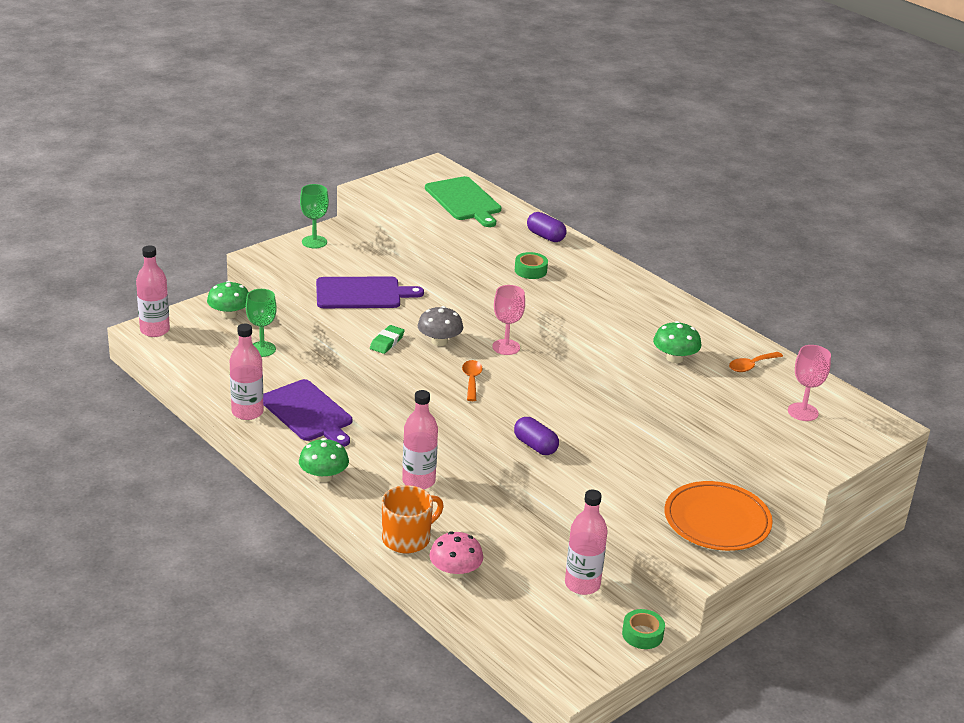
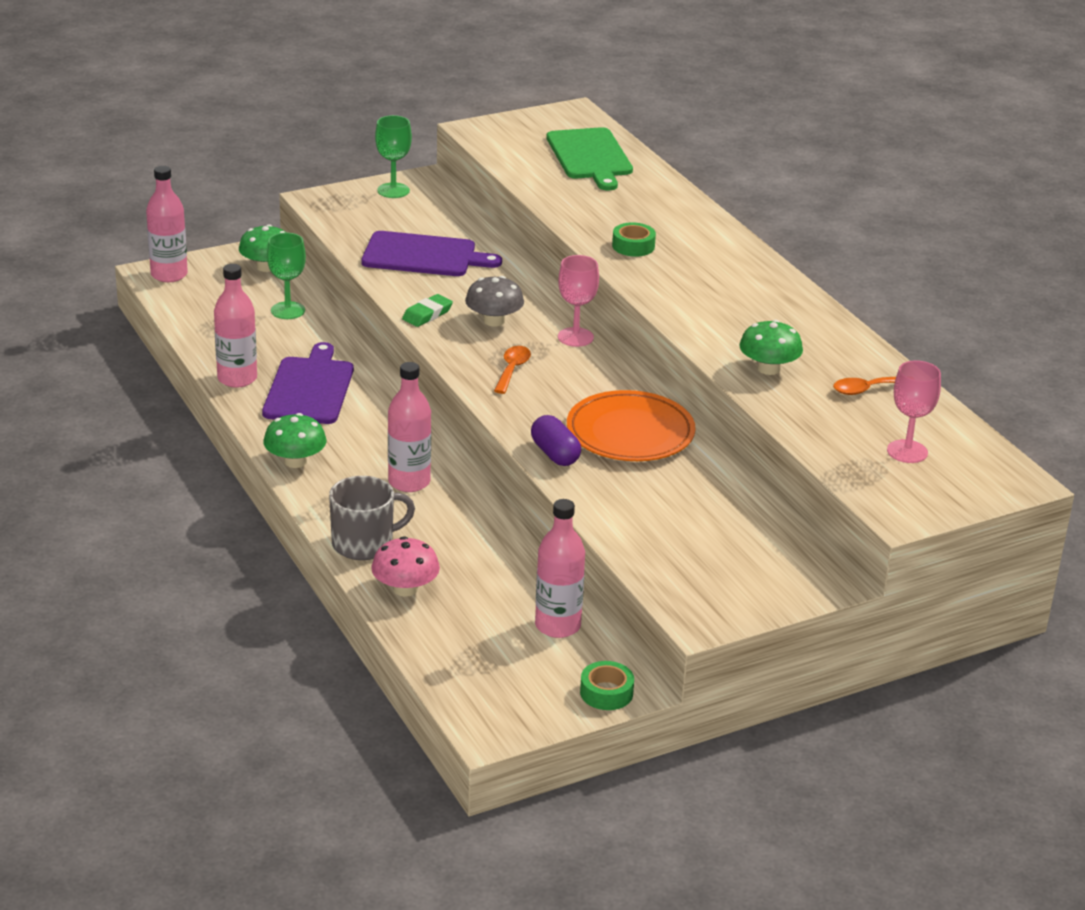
camera: 15 degrees right, 0 degrees up
purple cutting board [263,379,352,447] -> purple cutting board turned 150 degrees counterclockwise [262,342,354,424]
orange mug [382,485,444,553] -> grey mug [329,476,415,560]
purple capsule [527,212,567,242] -> none
orange plate [664,481,773,551] -> orange plate moved to [567,390,696,461]

